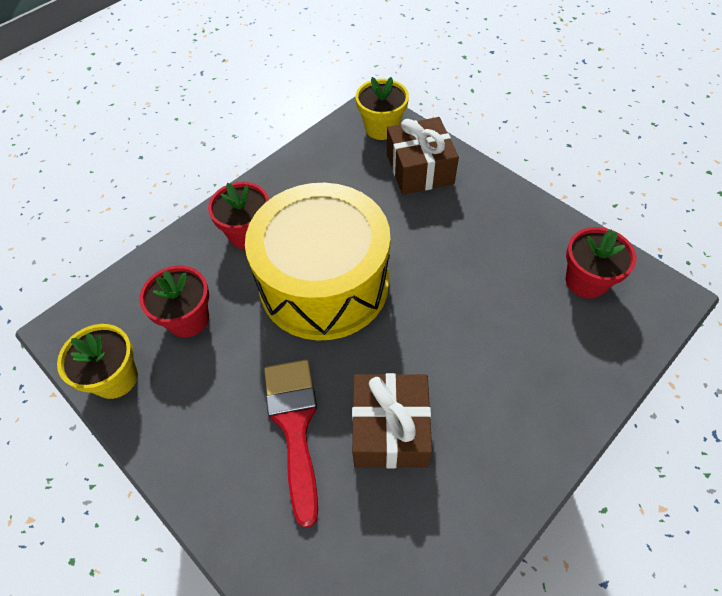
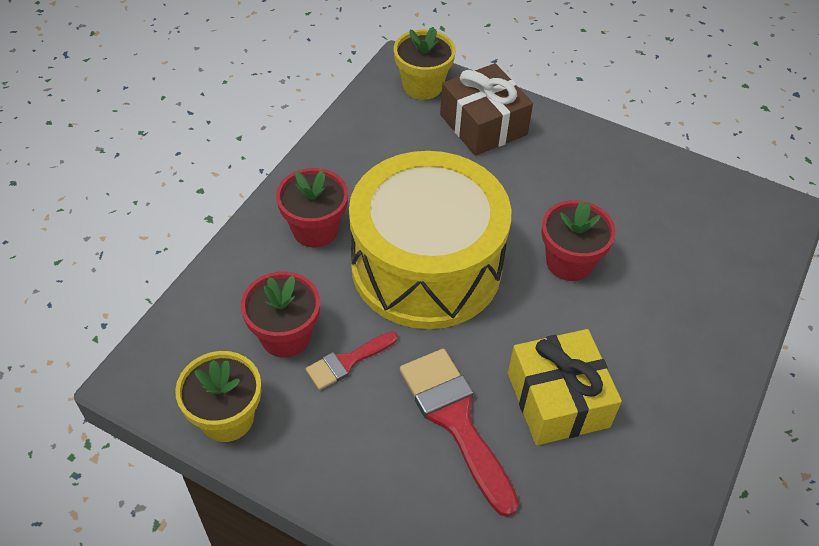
camera: 20 degrees left, 5 degrees down
brown gift [352,373,432,469] -> yellow gift [508,329,622,445]
red flower pot [566,227,636,298] -> red flower pot moved to [541,200,616,281]
none -> red brush [306,331,398,390]

